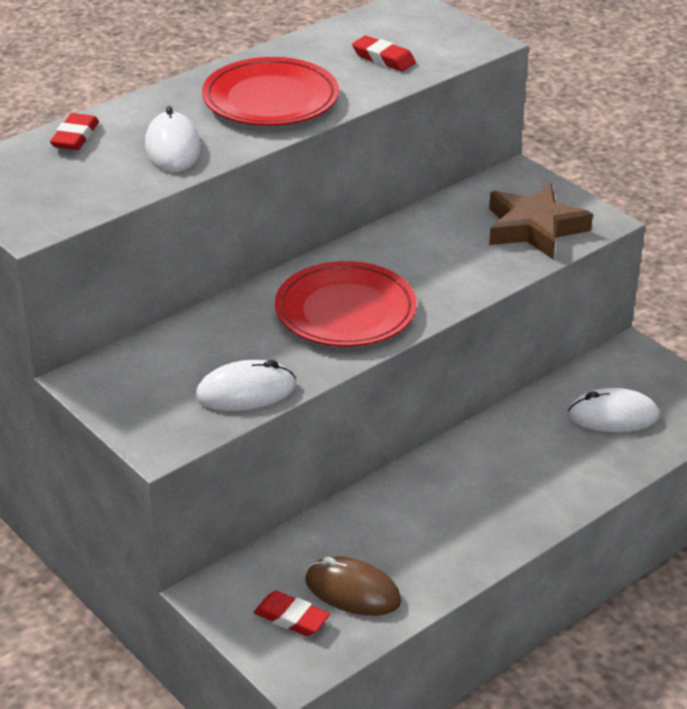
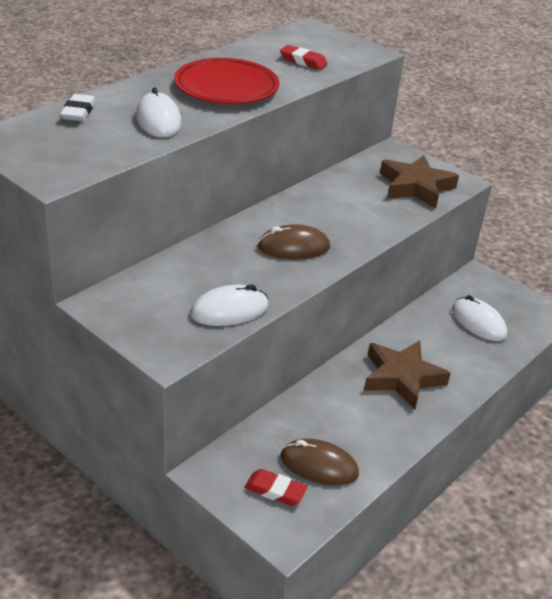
camera: 10 degrees left, 0 degrees up
red eraser [50,113,99,150] -> white eraser [60,94,96,121]
red plate [275,261,417,347] -> brown mouse [257,224,330,259]
white mouse [568,388,659,432] -> white mouse turned 60 degrees clockwise [452,295,507,341]
none -> brown star [364,340,451,410]

